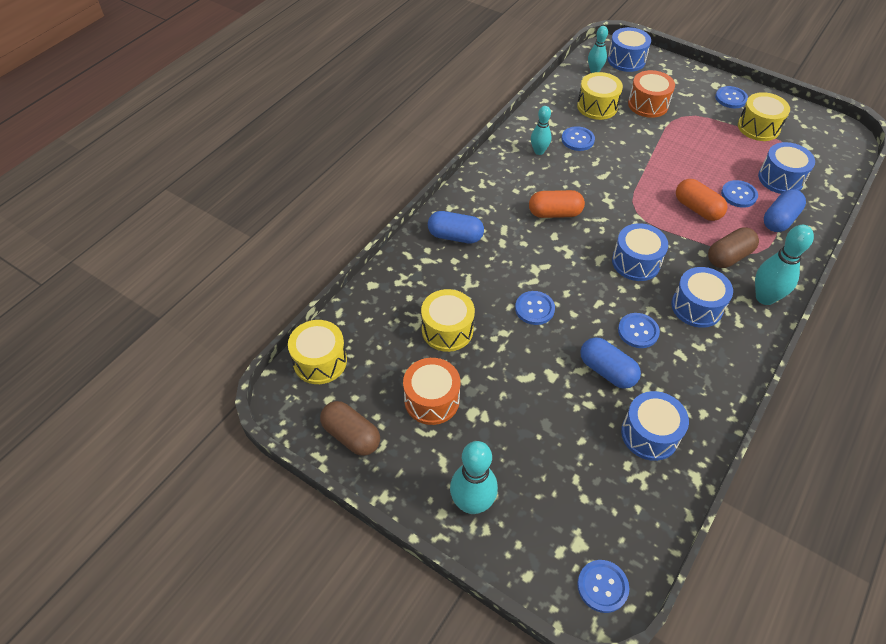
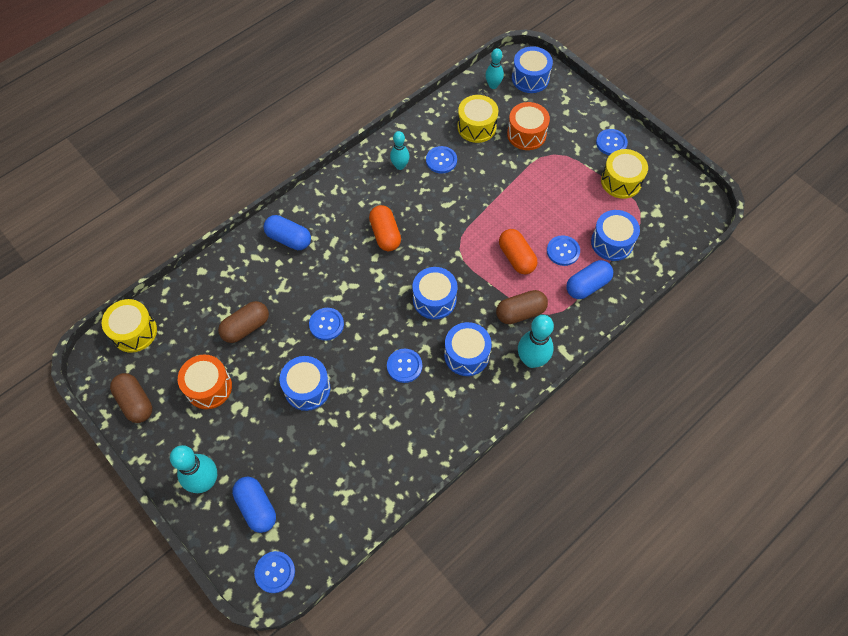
camera: 15 degrees right, 10 degrees up
yellow drum [421,289,475,352] -> brown capsule [218,301,269,343]
orange capsule [529,190,585,218] -> orange capsule turned 60 degrees clockwise [369,205,401,251]
blue capsule [580,337,641,389] -> blue capsule moved to [232,477,276,533]
blue drum [621,391,689,461] -> blue drum moved to [279,356,330,411]

